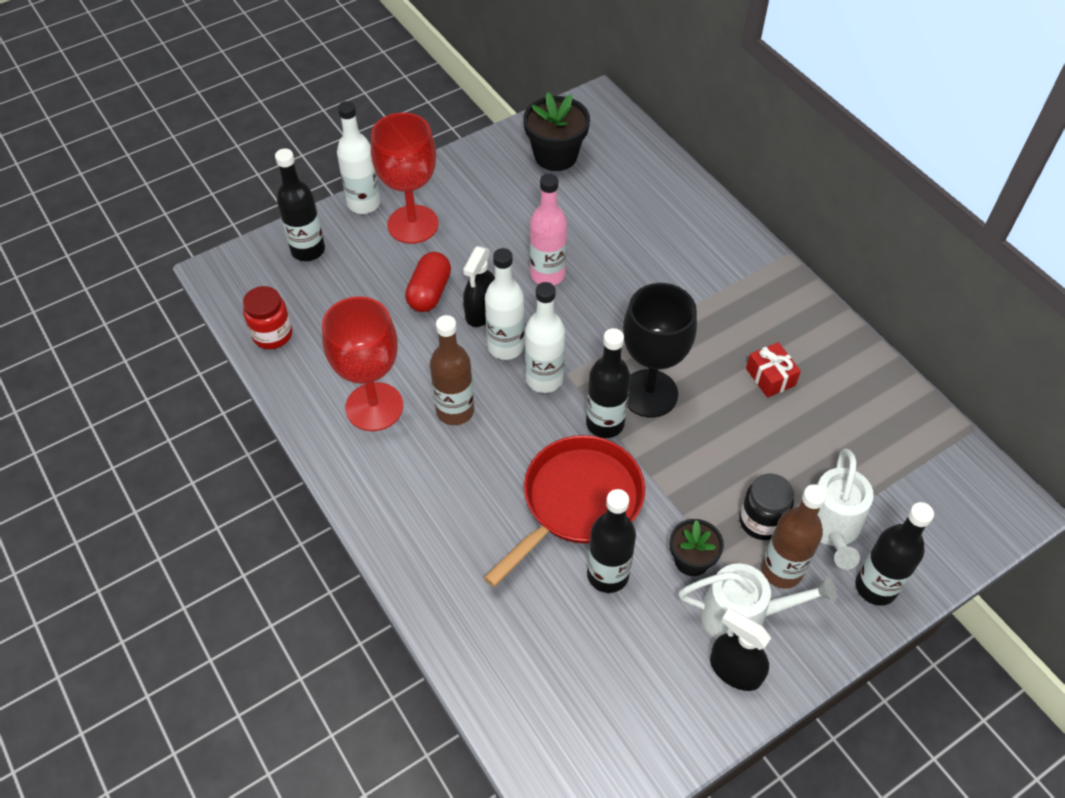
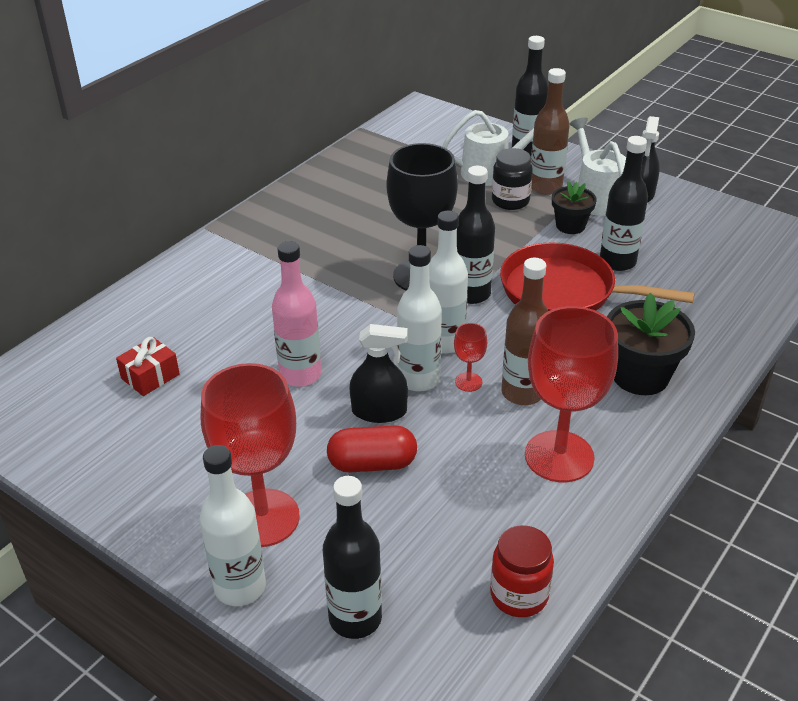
camera: 110 degrees left, 15 degrees down
black flower pot [523,92,590,171] -> black flower pot moved to [607,293,695,395]
red gift [746,342,801,398] -> red gift moved to [116,337,180,396]
none -> red goblet [454,323,487,392]

